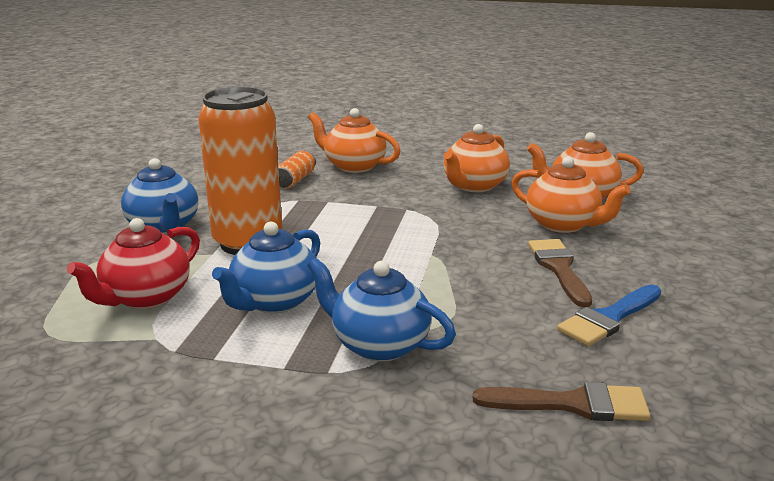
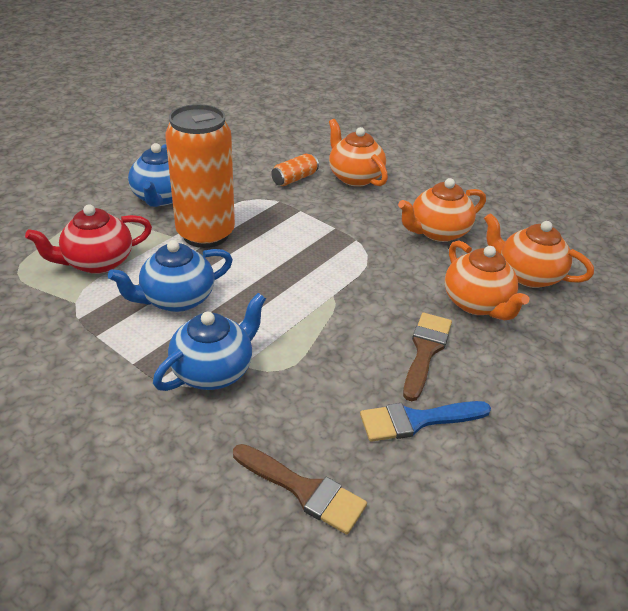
camera: 25 degrees right, 15 degrees up
blue teapot [307,258,456,362] -> blue teapot turned 75 degrees clockwise [153,293,266,391]

